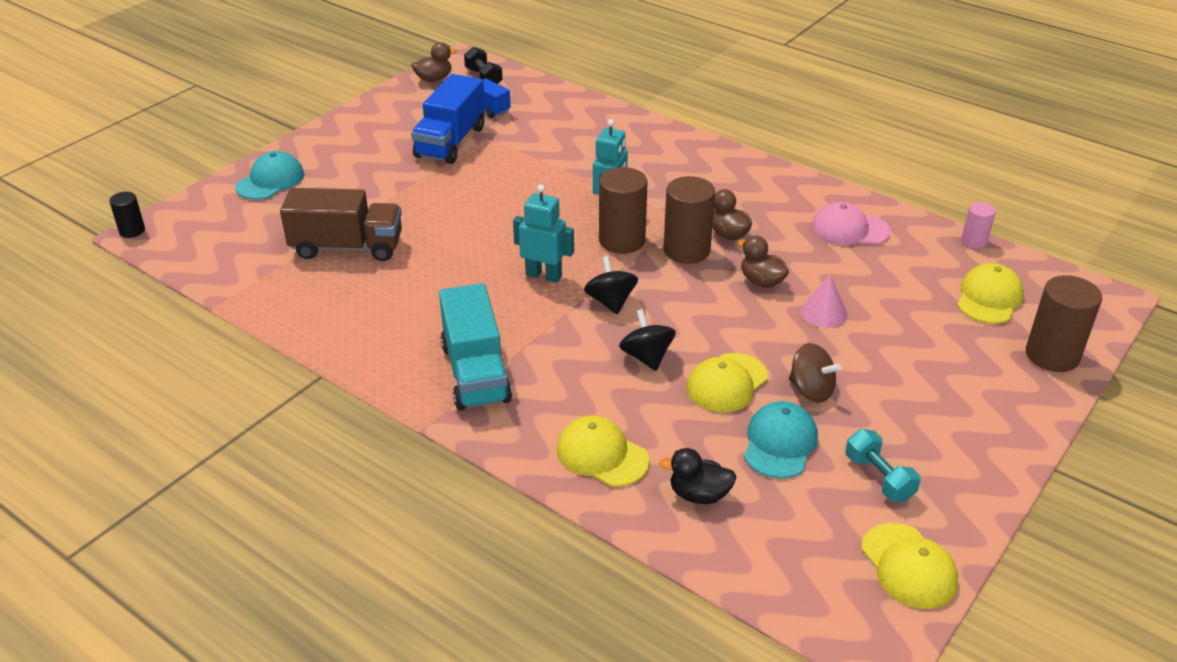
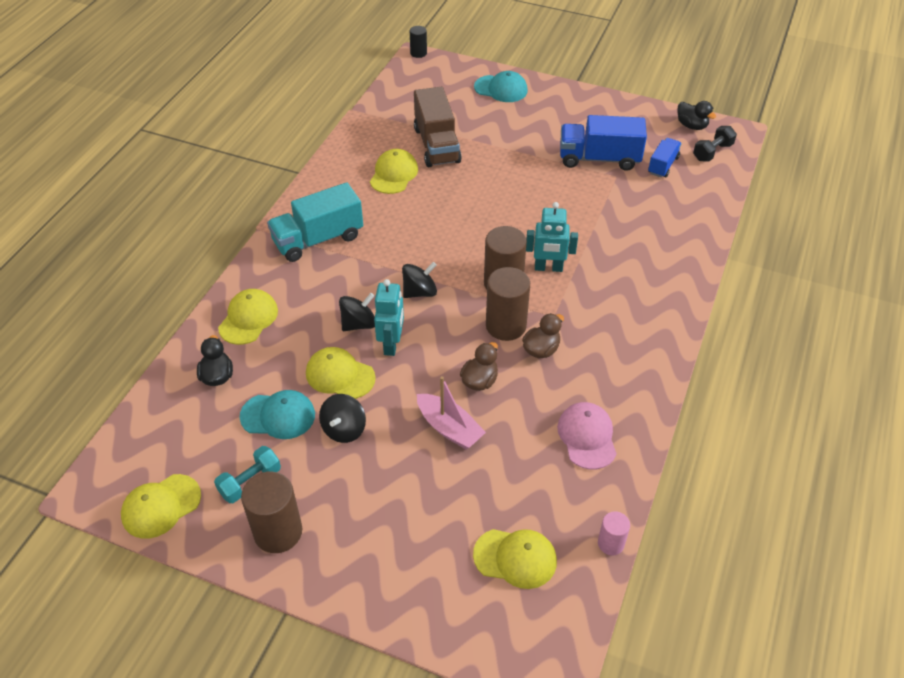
camera: 75 degrees right, 10 degrees up
brown duck [411,42,457,82] -> black duck [678,101,716,130]
turquoise robot [513,184,574,283] -> turquoise robot moved to [374,279,404,356]
brown spinning top [789,343,841,403] -> black spinning top [319,394,366,443]
pink cone [800,275,847,328] -> pink boat [417,376,486,449]
brown cylinder [1026,275,1102,372] -> brown cylinder moved to [241,472,302,553]
none -> yellow cap [370,149,418,194]

